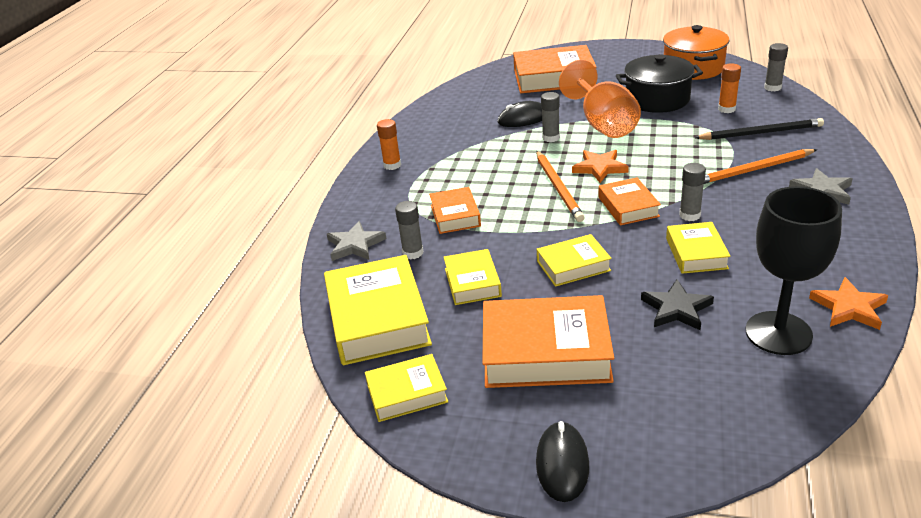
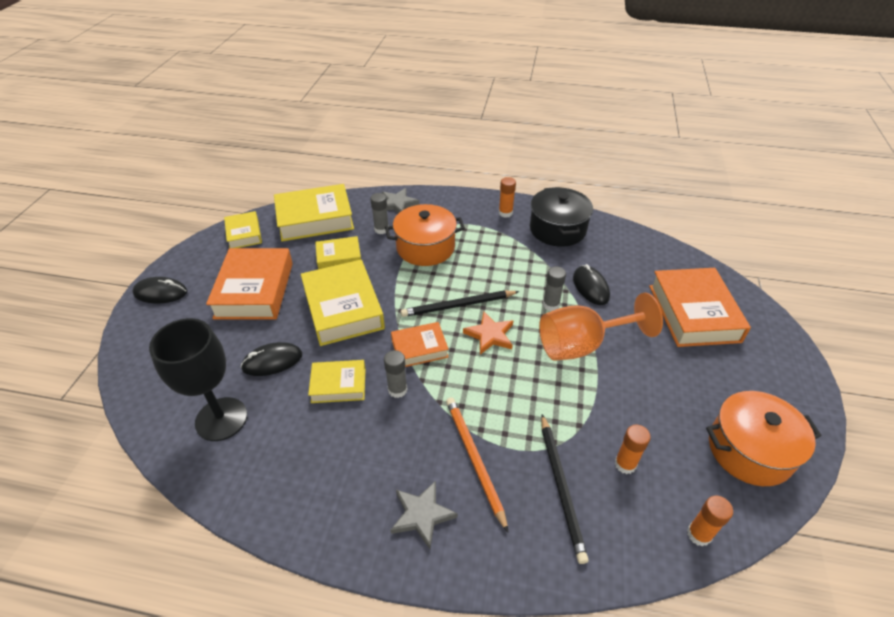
camera: 85 degrees right, 10 degrees up
orange book [429,187,481,234] -> orange pot [385,204,465,266]
orange pencil [536,151,585,222] -> black pencil [401,291,519,317]
yellow book [537,234,612,287] -> yellow book [301,260,385,346], size x1.79
black pot [616,54,703,113] -> black pot moved to [530,187,593,247]
black star [641,280,714,330] -> black mouse [241,342,302,376]
grey glue stick [764,43,788,91] -> orange glue stick [687,496,733,546]
orange star [809,277,888,330] -> none

